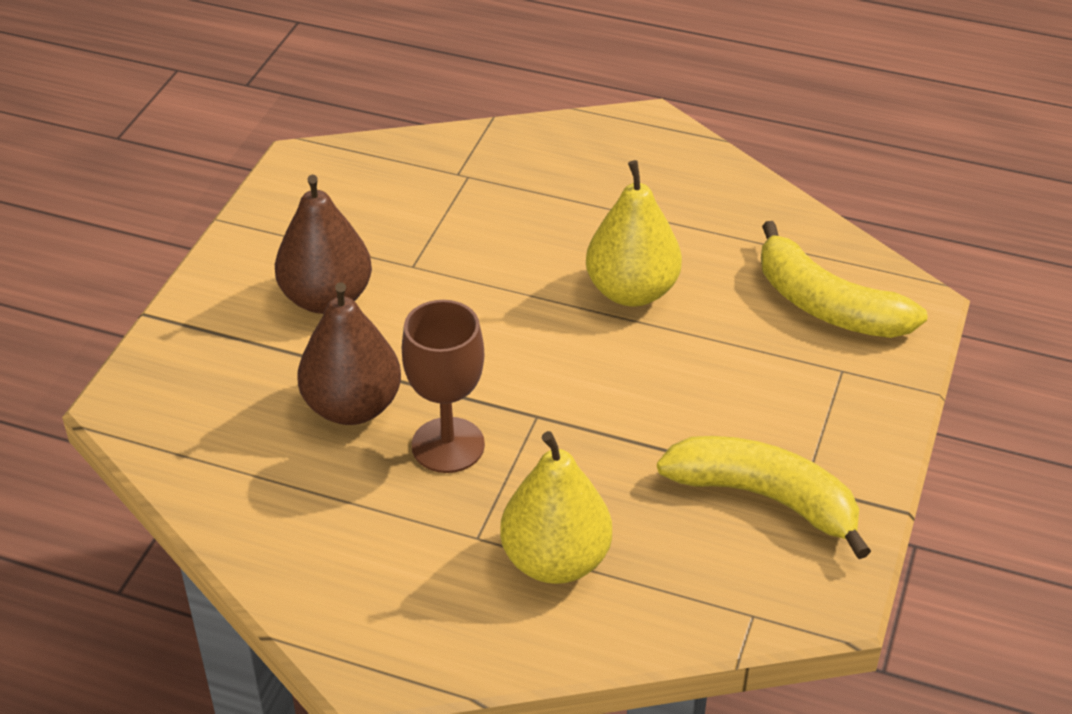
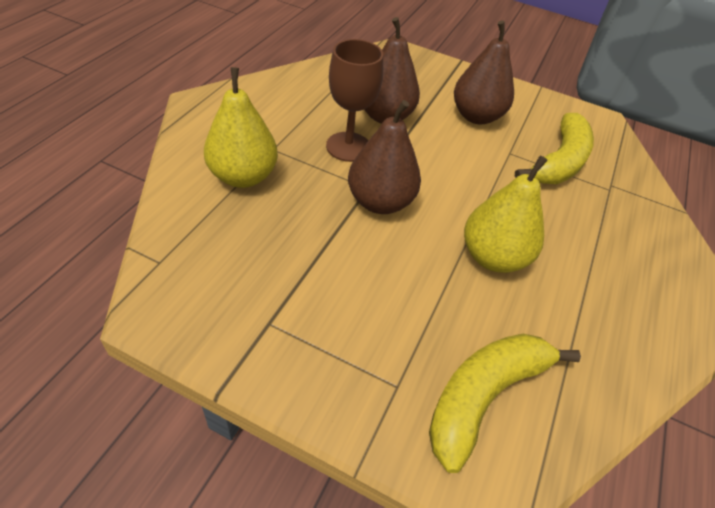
camera: 90 degrees right, 5 degrees up
yellow banana [657,436,871,559] -> yellow banana moved to [515,113,594,184]
none -> brown pear [348,100,421,214]

